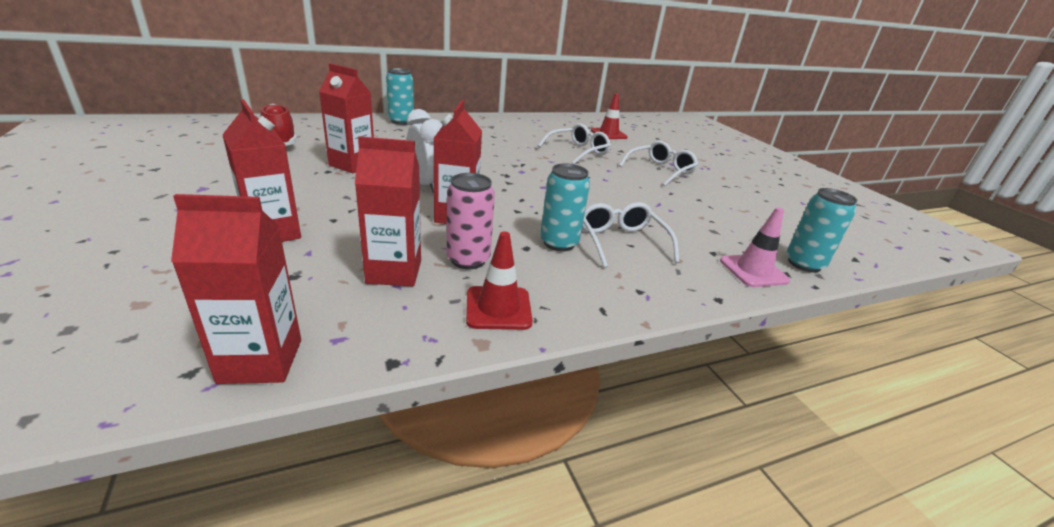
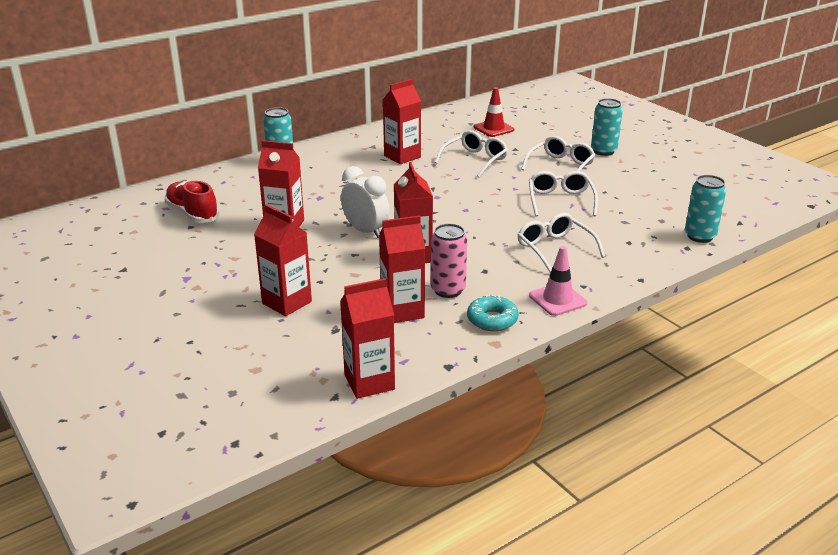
camera: 10 degrees left, 0 degrees up
red traffic cone [466,232,533,330] -> turquoise donut [467,295,519,331]
turquoise can [540,163,590,252] -> turquoise can moved to [591,98,623,156]
pink traffic cone [720,207,790,287] -> pink traffic cone moved to [529,246,588,316]
none -> red carton [383,79,421,164]
none -> white glasses [529,171,598,216]

